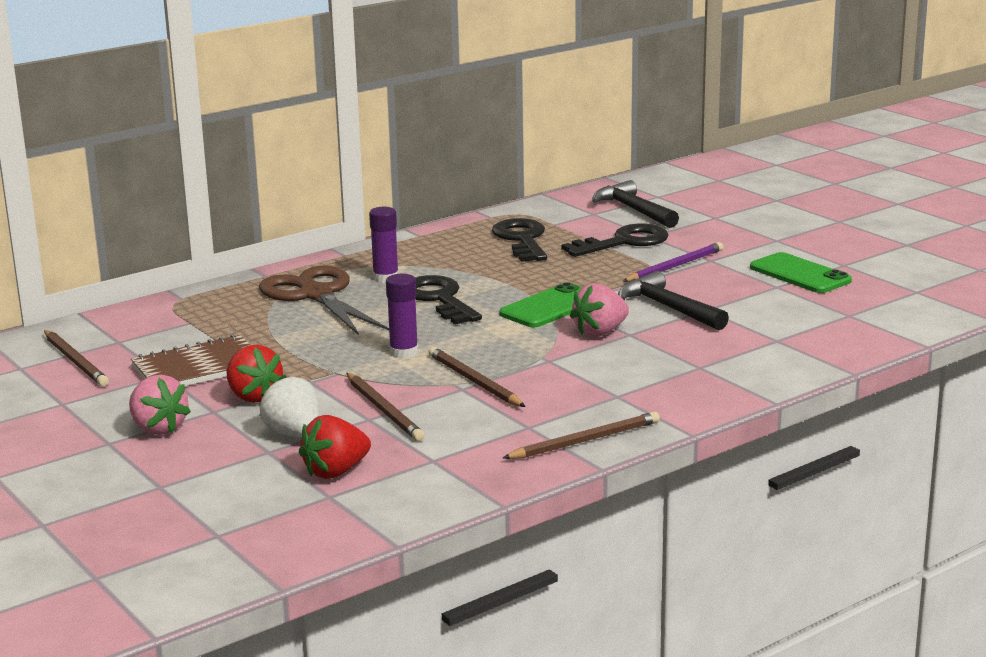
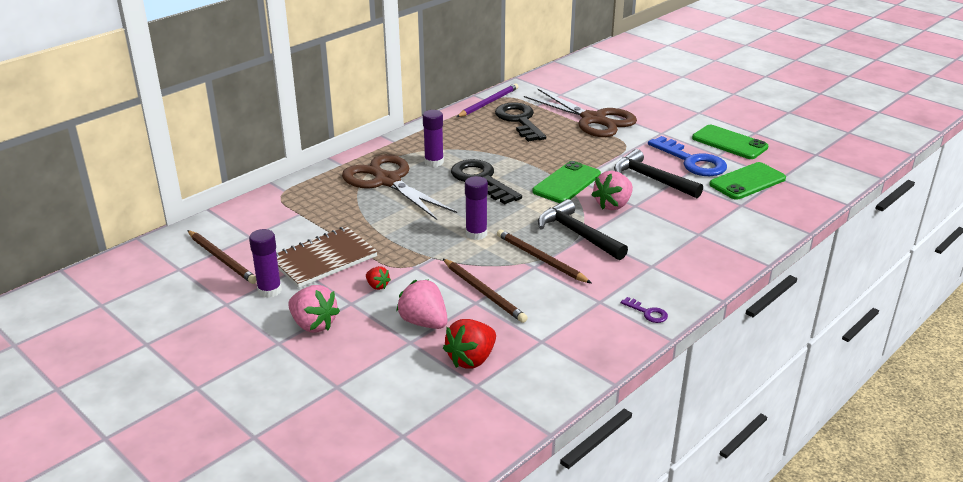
camera: 10 degrees left, 10 degrees up
red strawberry [227,345,283,403] -> red strawberry [366,266,391,290], size x0.52
white strawberry [259,375,319,438] -> pink strawberry [396,280,448,329]
brown pencil [503,412,660,459] -> purple key [621,297,668,323]
black key [561,223,669,257] -> brown scissors [524,88,637,137]
black hammer [592,180,679,228] -> black hammer moved to [538,199,628,260]
purple pencil [622,242,723,282] -> purple pencil moved to [457,83,519,117]
none -> purple glue stick [249,229,282,298]
none -> blue key [648,136,727,176]
none -> green phone [709,162,786,200]

